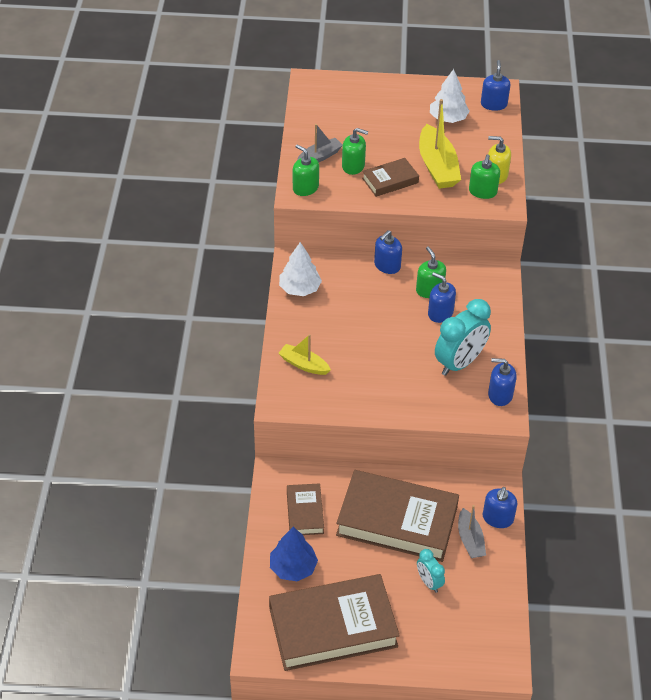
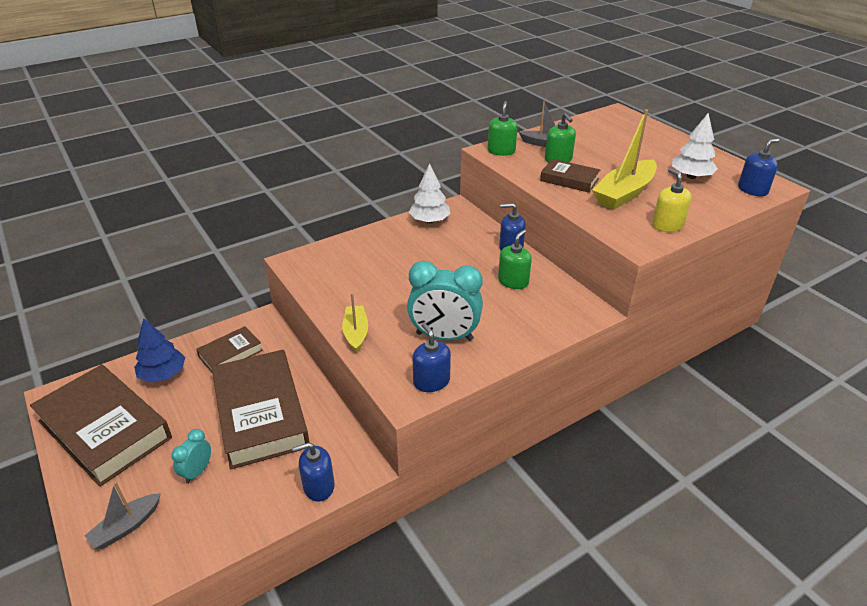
camera: 55 degrees right, 10 degrees down
yellow boat [278,334,331,375] -> yellow boat moved to [342,293,368,352]
blue soap dispenser [428,272,456,323] -> none
grey boat [458,505,486,558] -> grey boat moved to [85,481,161,549]
green soap dispenser [469,154,500,199] -> none

